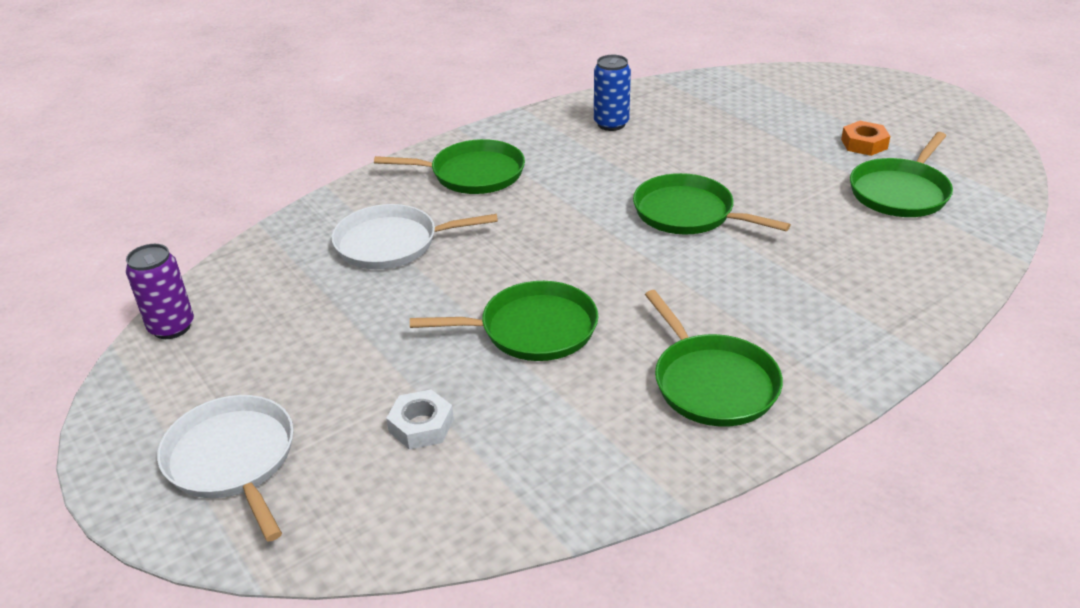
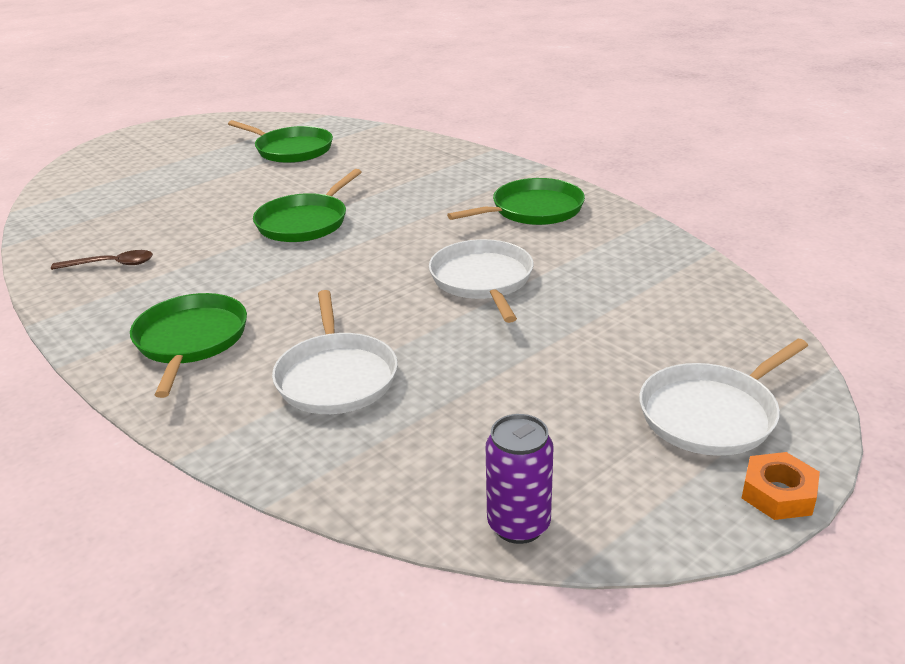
camera: 95 degrees left, 5 degrees down
white nut [386,390,454,450] -> none
green pan [410,281,599,361] -> white pan [429,239,533,323]
blue can [594,55,631,131] -> brown spoon [51,250,153,270]
orange nut [841,121,890,156] -> orange nut moved to [742,452,820,520]

